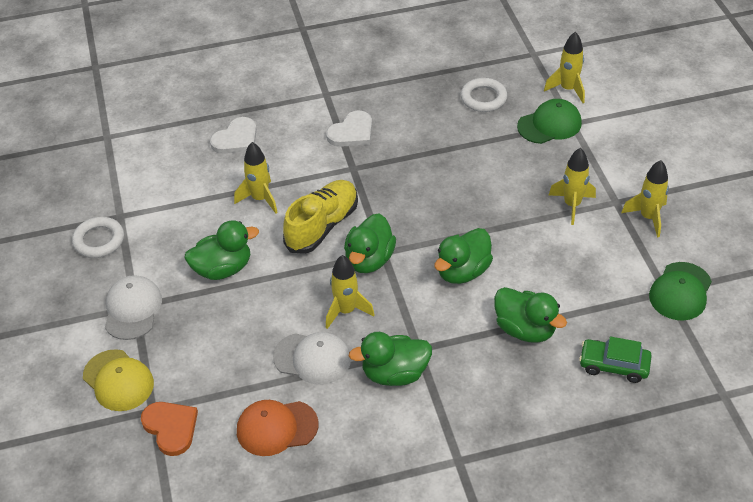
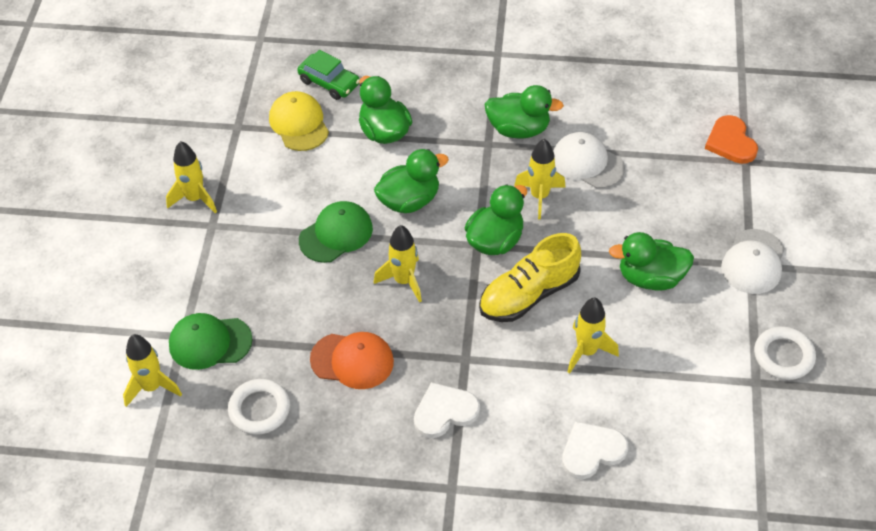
camera: 160 degrees left, 5 degrees up
yellow cap [83,349,154,411] -> yellow cap moved to [269,91,329,151]
orange cap [237,400,318,456] -> orange cap moved to [310,332,394,389]
yellow rocket [549,148,596,225] -> yellow rocket moved to [374,225,422,303]
green cap [649,262,712,321] -> green cap moved to [299,201,373,263]

